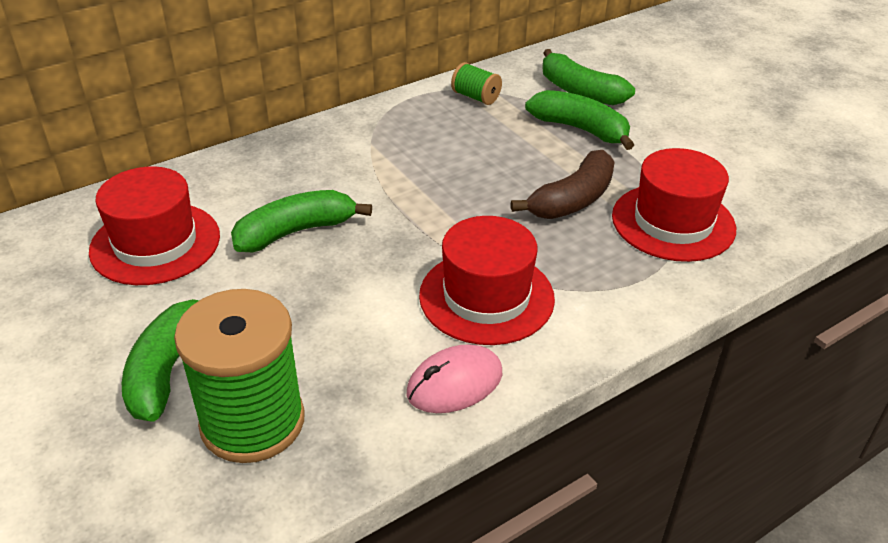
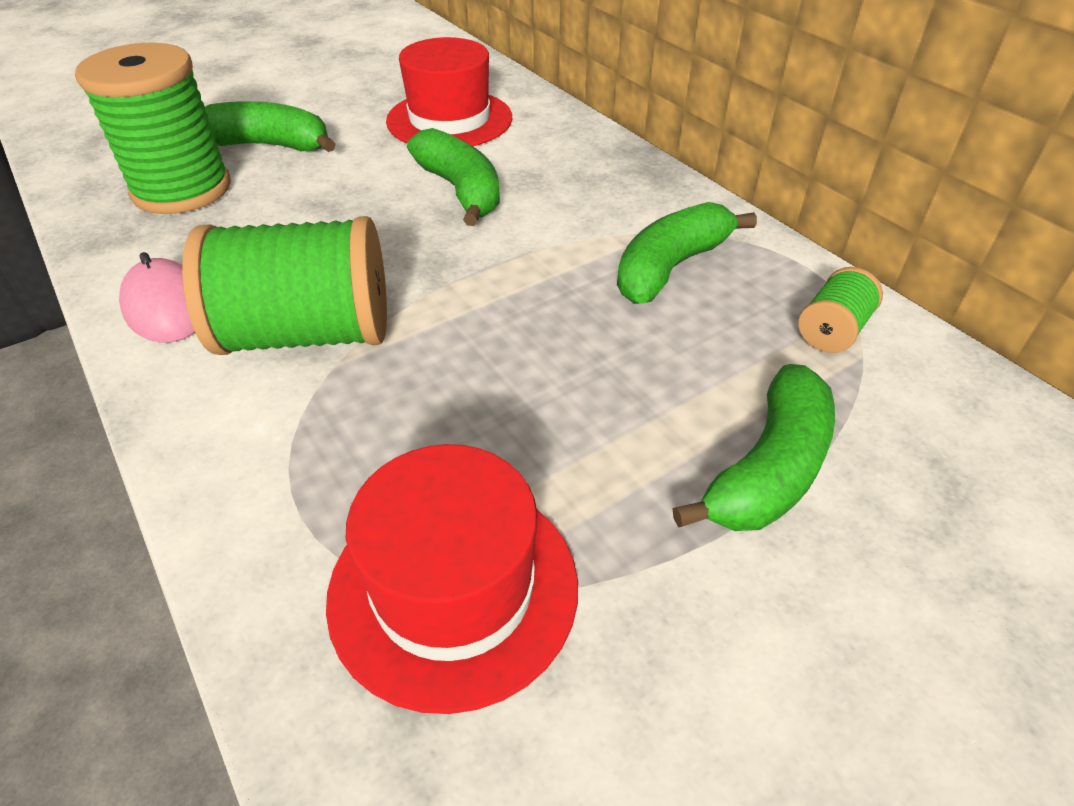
camera: 90 degrees right, 5 degrees up
red hat [419,216,555,345] -> green spool [182,216,387,355]
brown banana [511,150,615,219] -> none
green banana [542,49,635,105] -> green banana moved to [617,202,757,304]

